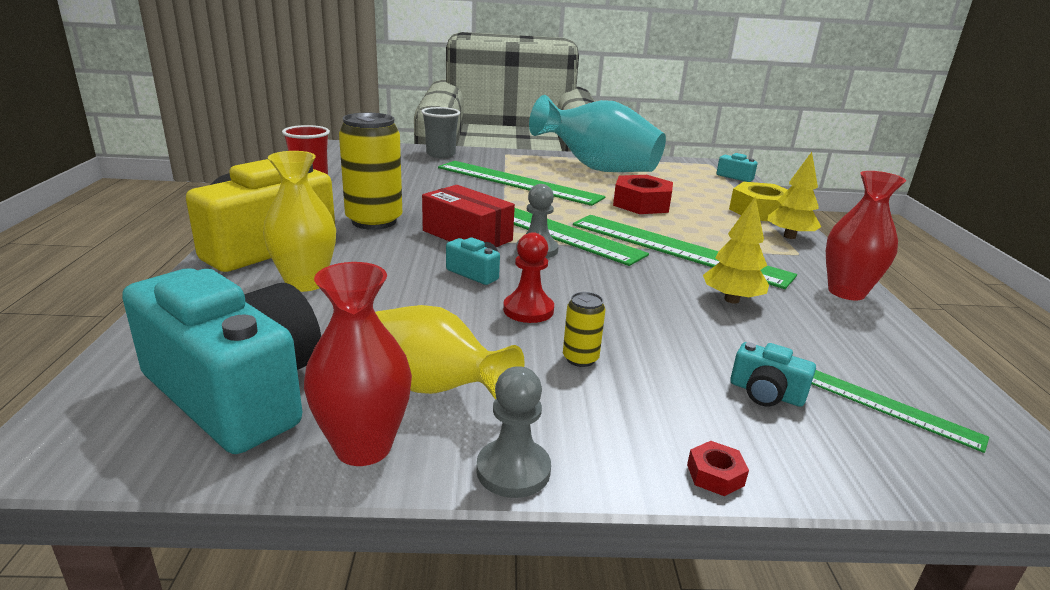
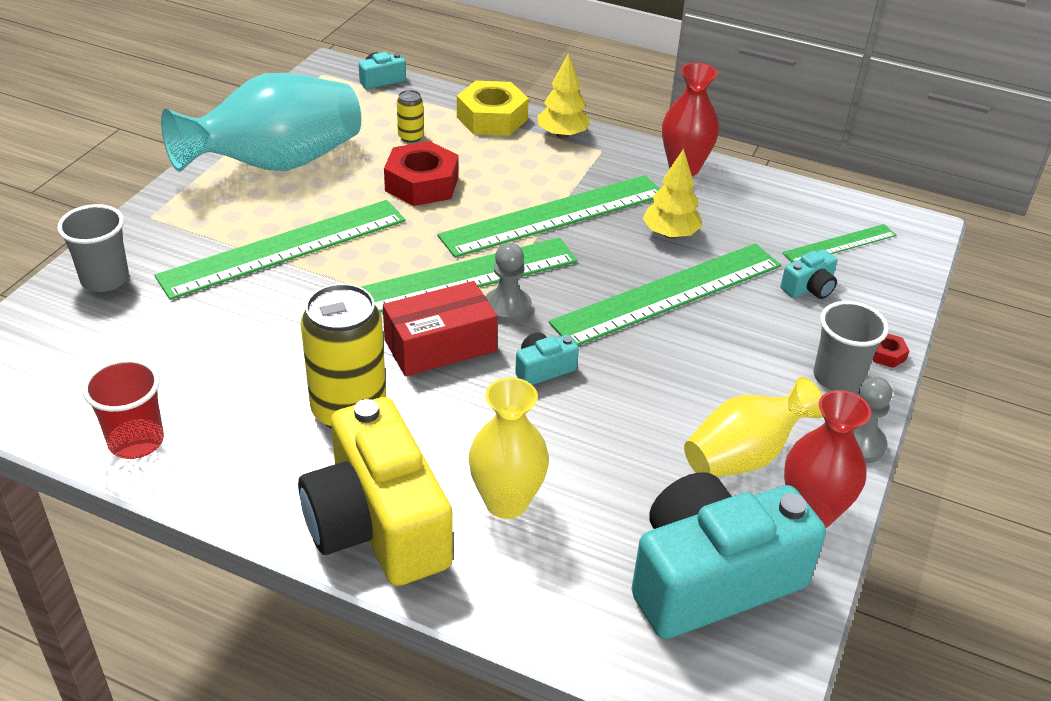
camera: 65 degrees left, 15 degrees up
red pawn [503,232,554,323] -> none
yellow can [563,292,606,367] -> yellow can moved to [397,90,424,143]
none -> green ruler [549,243,781,346]
none -> grey cup [814,301,889,392]

